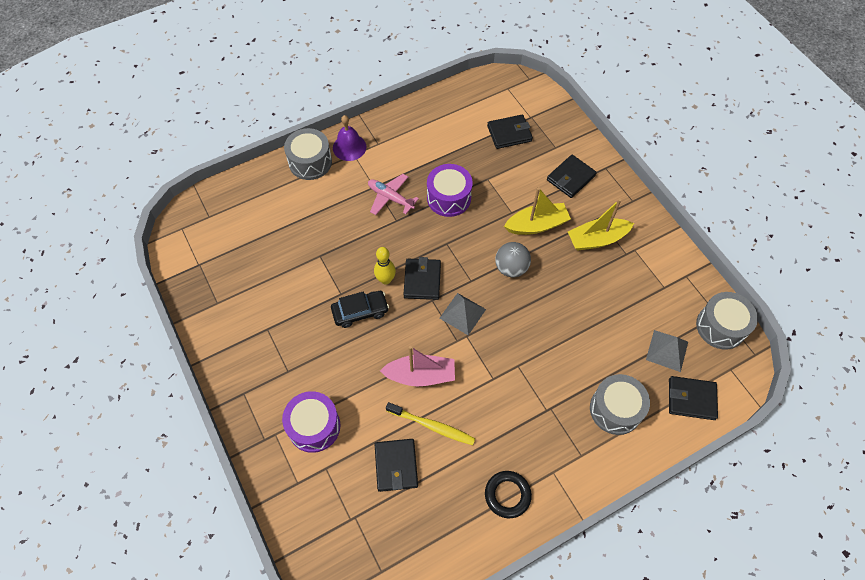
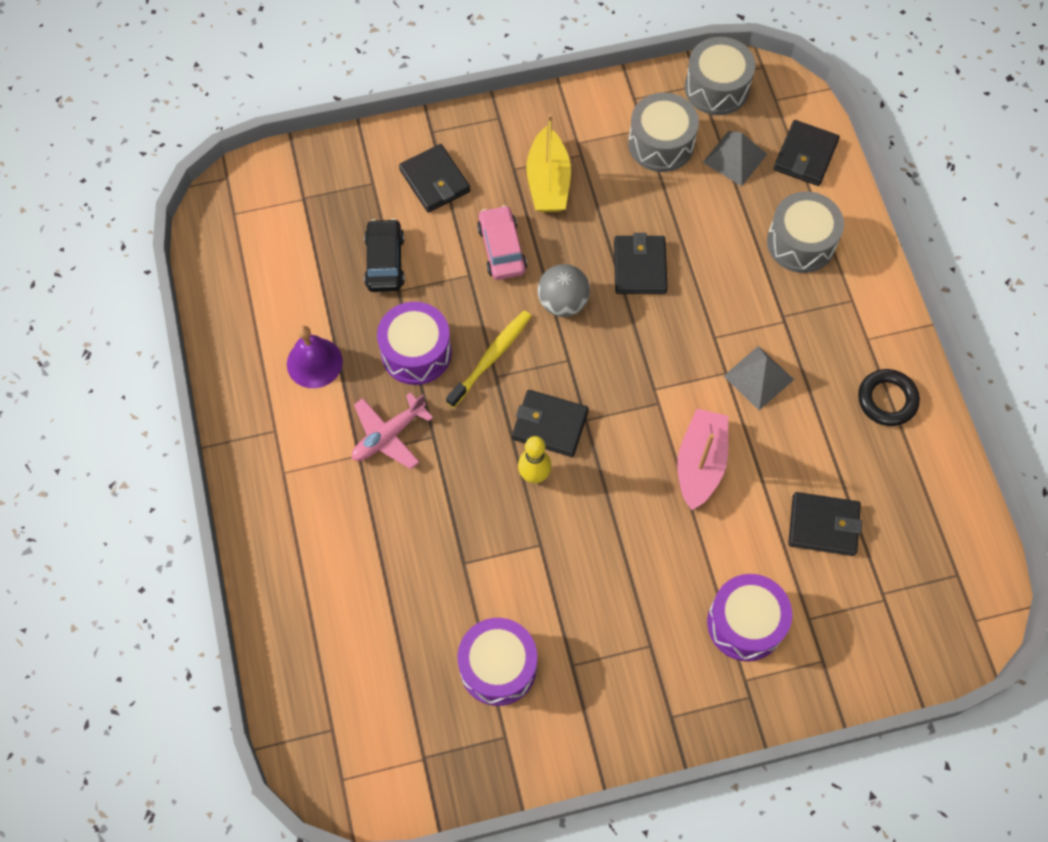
camera: 75 degrees left, 5 degrees up
grey drum [284,128,332,180] -> grey drum moved to [628,92,699,172]
black car [331,291,389,328] -> black car moved to [364,218,405,292]
purple bell [333,115,366,161] -> purple bell moved to [287,326,343,388]
yellow toothbrush [386,402,475,445] -> yellow toothbrush moved to [446,310,531,408]
grey pyramid [439,293,486,335] -> grey pyramid moved to [724,346,794,410]
black wallet [487,115,533,149] -> black wallet moved to [614,233,668,294]
yellow boat [504,187,571,235] -> pink car [477,205,527,280]
none -> purple drum [458,618,537,706]

